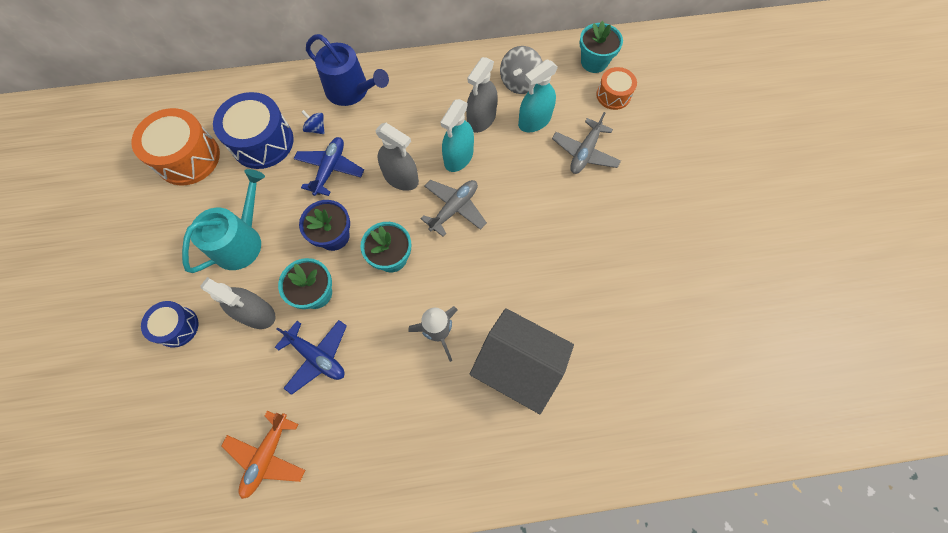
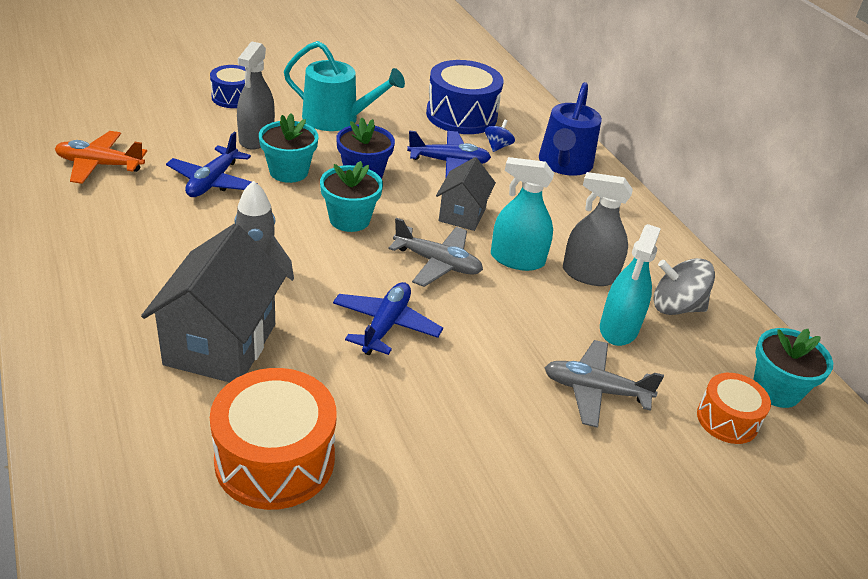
camera: 70 degrees right, 30 degrees down
orange drum [132,108,220,185] -> orange drum moved to [210,368,337,510]
grey spray bottle [375,123,419,191] -> grey house [436,157,496,231]
turquoise spray bottle [518,59,558,132] -> turquoise spray bottle turned 105 degrees counterclockwise [600,224,661,346]
none -> blue plane [333,282,443,355]

